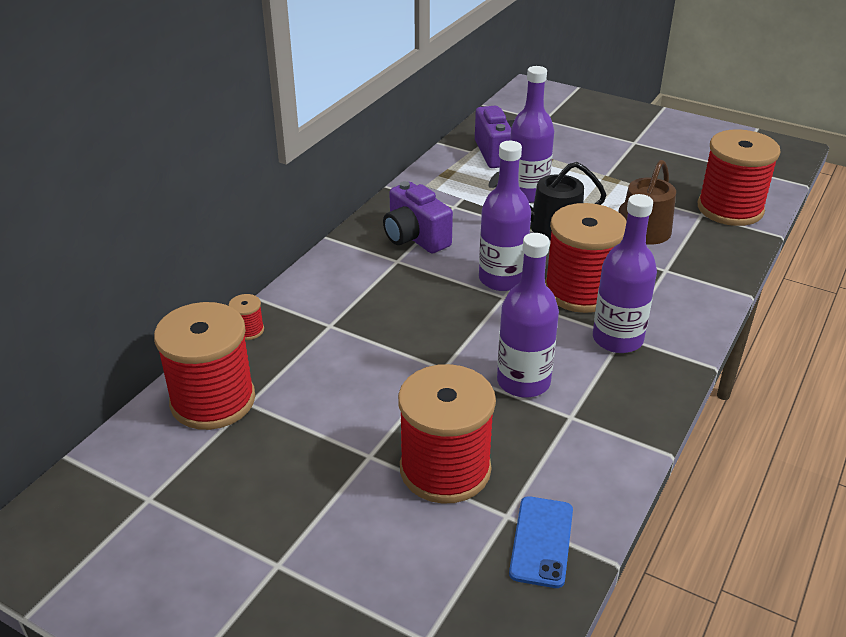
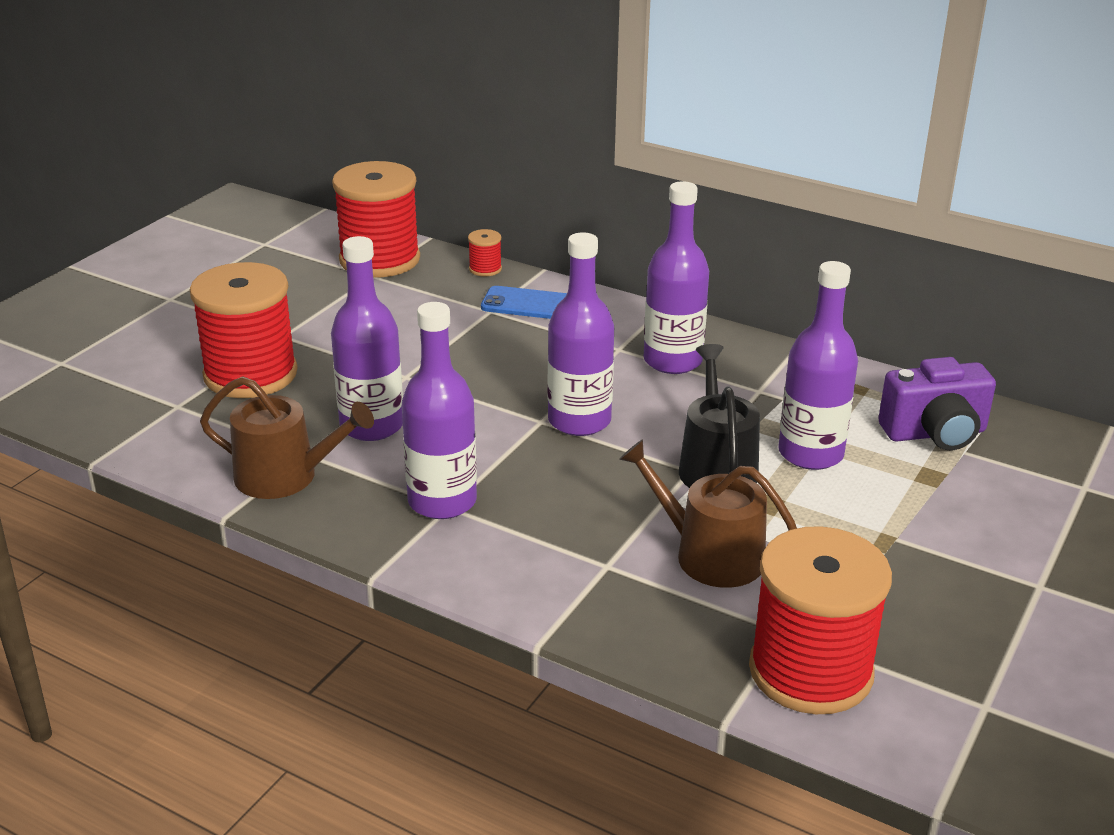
camera: 90 degrees right, 5 degrees down
purple camera [383,181,453,253] -> purple bottle [644,181,709,374]
blue phone [509,496,573,588] -> blue phone moved to [481,286,567,319]
red spool [545,203,627,313] -> none
none -> brown watering can [200,376,374,499]

